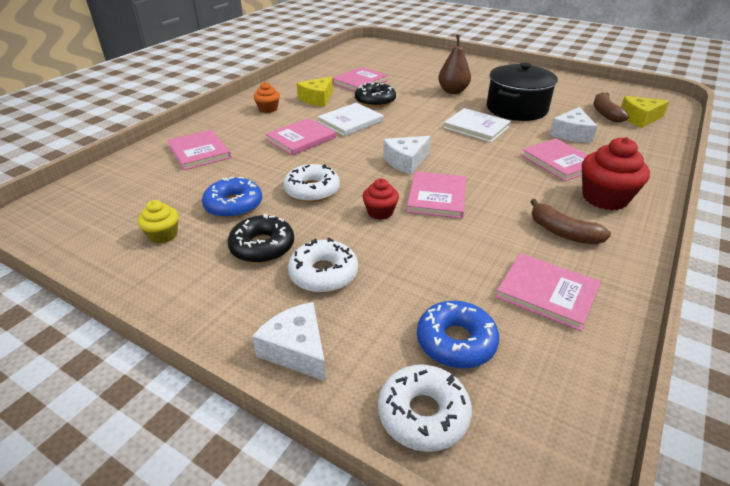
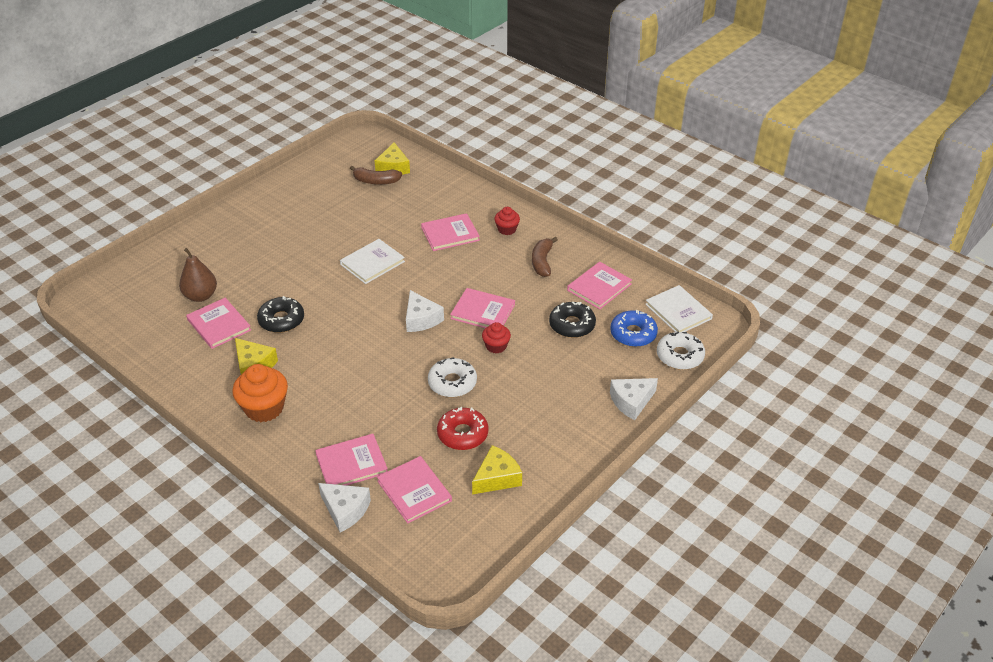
camera: 80 degrees left, 5 degrees up
yellow cupcake [138,200,179,244] -> yellow cheese [472,445,522,494]
blue donut [202,177,262,218] -> red donut [437,407,488,450]
black donut [228,214,294,263] -> black donut moved to [549,302,596,338]
orange cupcake [253,82,280,113] -> orange cupcake [232,364,288,422], size x1.77
pink book [265,118,336,155] -> pink book moved to [377,456,452,524]
white donut [288,238,358,293] -> none
white book [318,103,384,136] -> white book moved to [645,285,713,332]
brown pear [438,35,471,94] -> brown pear moved to [179,248,217,302]
black pot [487,63,558,121] -> none
brown banana [530,199,611,244] -> brown banana turned 135 degrees clockwise [532,237,558,277]
white cheese [549,107,597,143] -> white cheese moved to [318,483,371,532]
red cupcake [582,137,650,210] -> red cupcake [494,207,520,235], size x0.56

